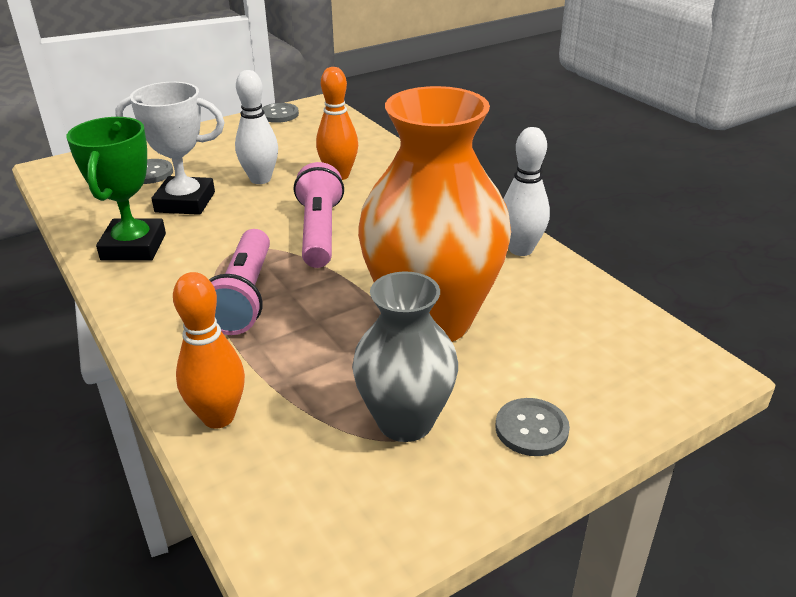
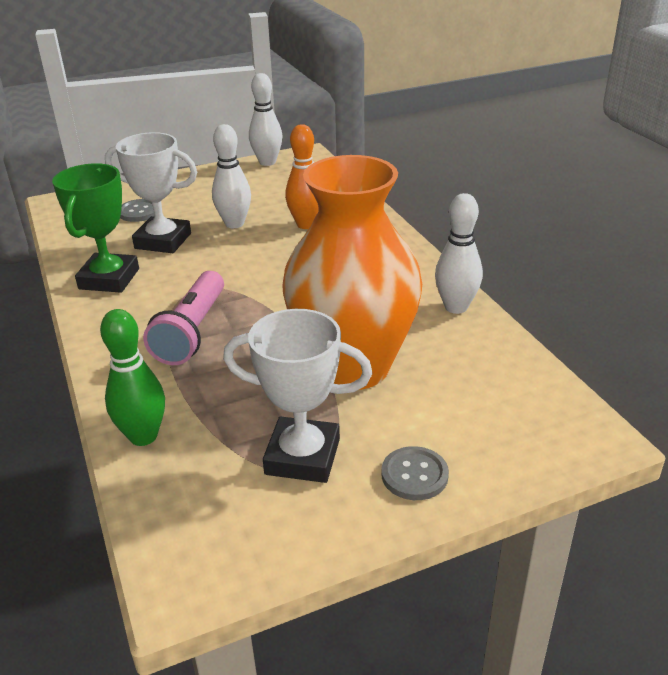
camera: 10 degrees right, 0 degrees up
orange bowling pin [173,272,245,429] -> green bowling pin [100,309,165,446]
grey button [261,103,299,123] -> white bowling pin [249,73,282,166]
pink flashlight [294,162,344,268] -> none
grey vase [352,272,458,442] -> white trophy [223,309,372,483]

